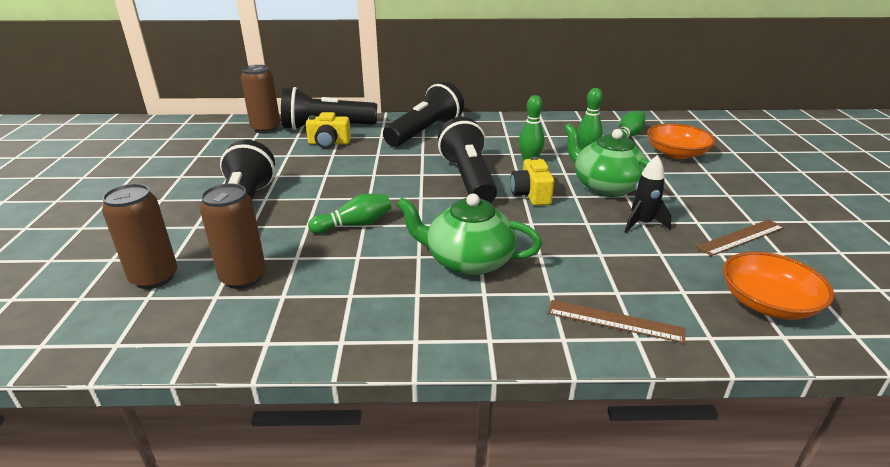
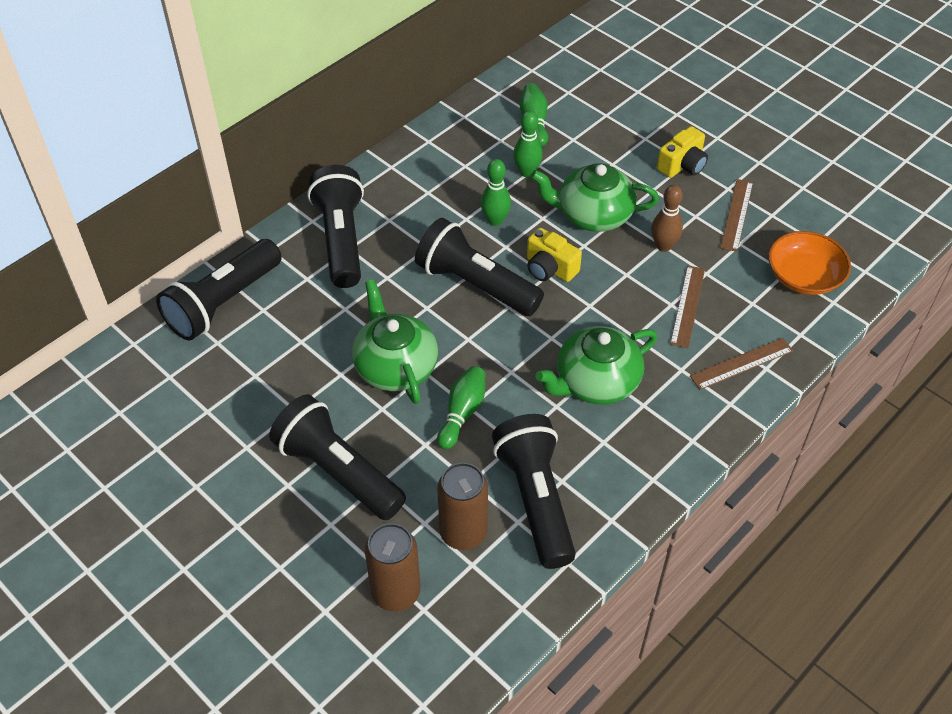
camera: 45 degrees left, 20 degrees up
brown can [241,65,280,134] -> none
yellow camera [306,112,351,149] -> yellow camera moved to [657,126,708,178]
black rocket [625,155,672,233] -> brown bowling pin [651,185,683,252]
orange bowl [647,123,715,159] -> none
none -> green teapot [352,279,438,404]
none -> black flashlight [492,414,576,569]
none -> brown ruler [670,266,705,348]

